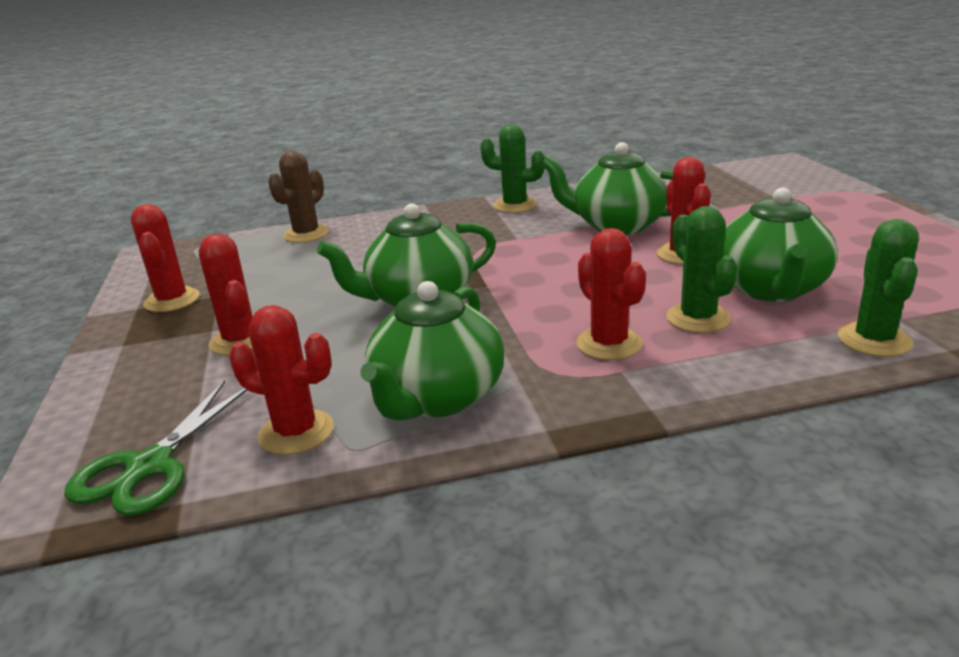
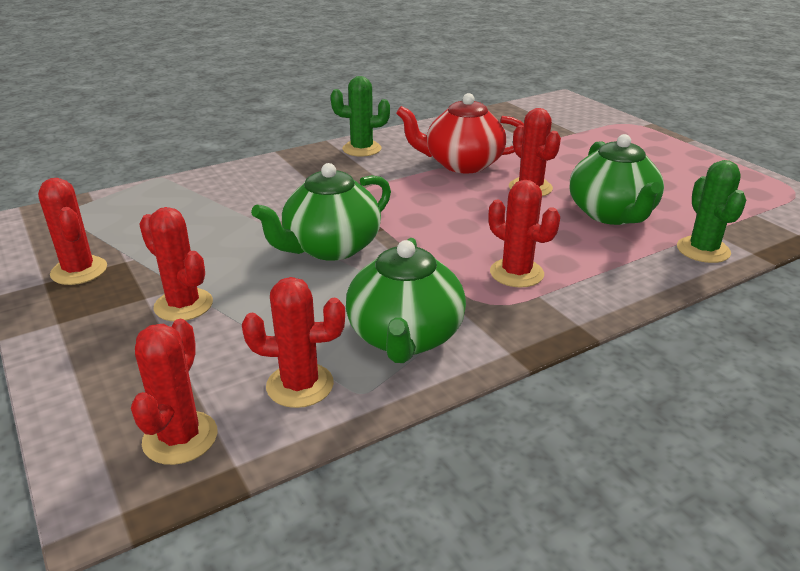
camera: 20 degrees left, 5 degrees up
green scissors [64,380,247,516] -> red cactus [131,319,217,465]
brown cactus [268,151,329,243] -> none
green teapot [541,142,673,235] -> red teapot [396,93,524,173]
green cactus [666,206,738,333] -> none

